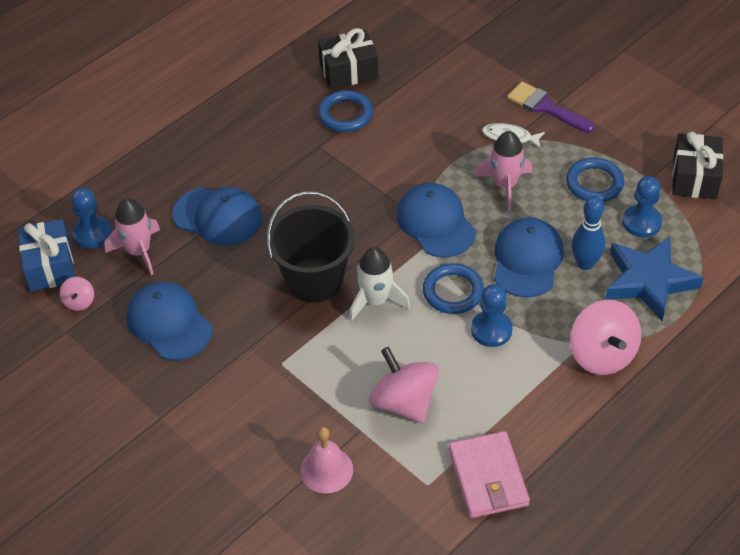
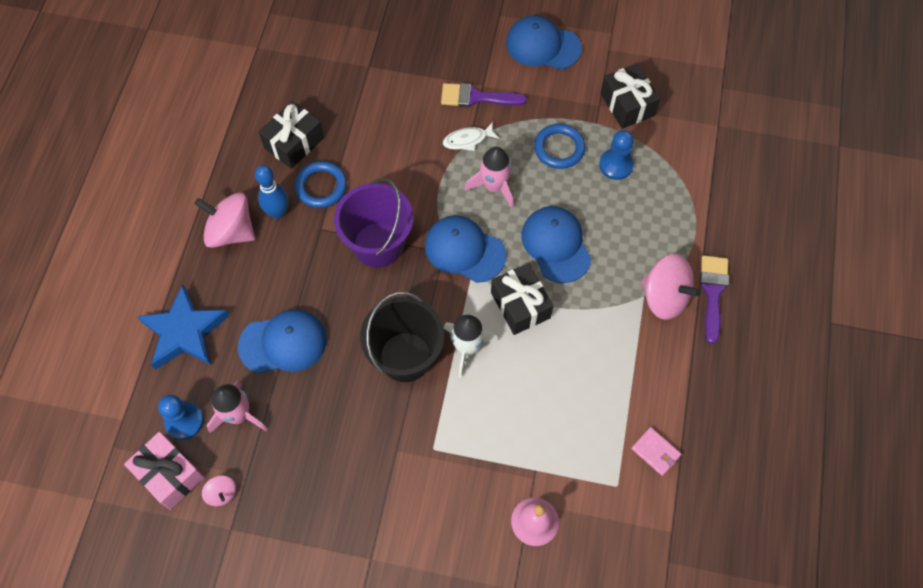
camera: 35 degrees left, 15 degrees up
blue gift [18,219,75,292] -> pink gift [124,432,204,510]
blue cap [127,282,212,360] -> blue cap moved to [506,15,582,70]
pink spinning top [369,347,439,423] -> pink spinning top moved to [195,193,255,248]
blue ring [423,263,484,314] -> black gift [491,263,553,335]
pink wallet [449,431,530,518] -> pink wallet [631,427,681,476], size x0.56
blue pawn [471,284,513,347] -> none
blue bowling pin [571,196,606,270] -> blue bowling pin moved to [255,165,288,219]
blue star [605,237,703,321] -> blue star moved to [137,284,229,370]
none -> purple bucket [334,178,413,268]
none -> purple brush [700,255,729,344]

